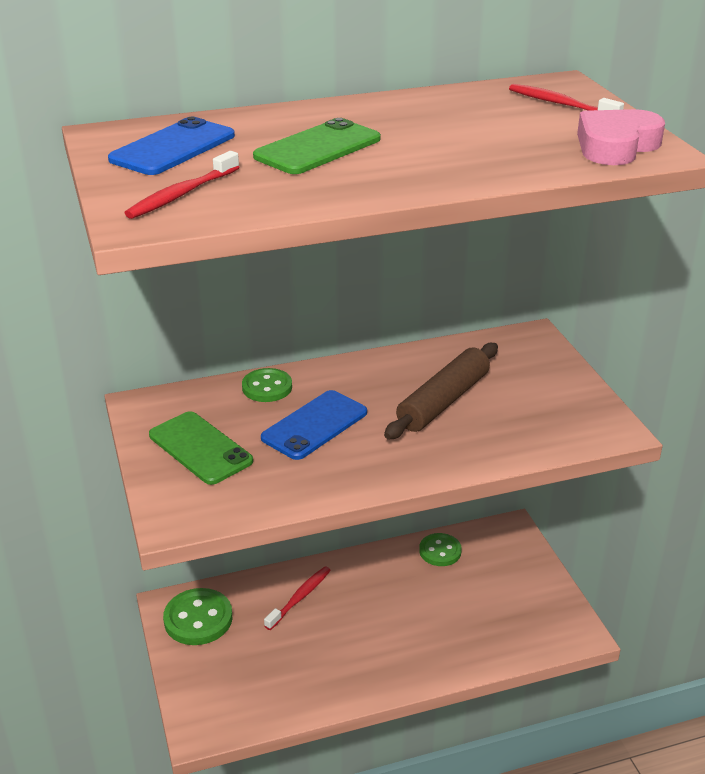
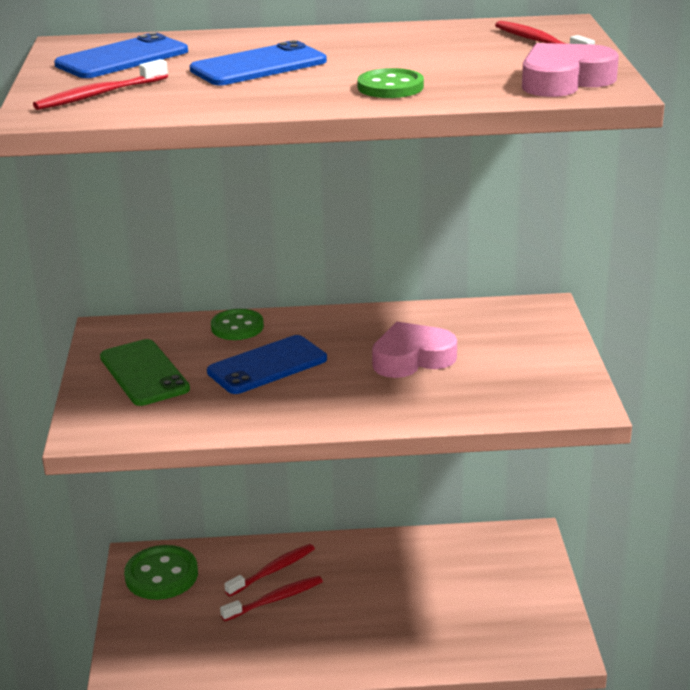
camera: 15 degrees right, 5 degrees down
green phone [253,118,381,174] -> blue phone [190,40,327,85]
brown rolling pin [384,343,498,440] -> pink heart [372,322,457,378]
green button [419,533,462,566] -> green button moved to [357,68,424,98]
none -> red toothbrush [220,576,323,621]

